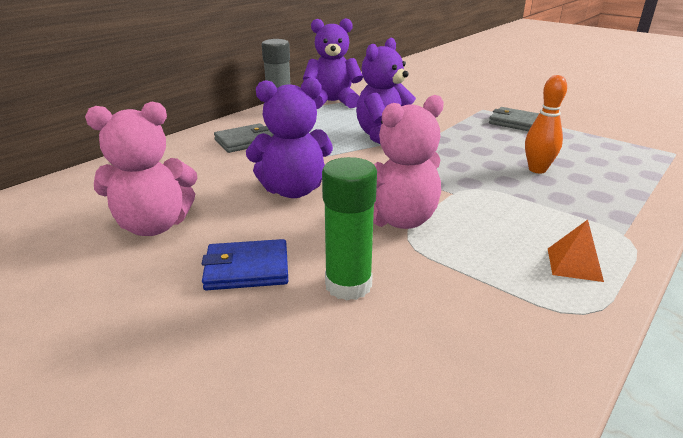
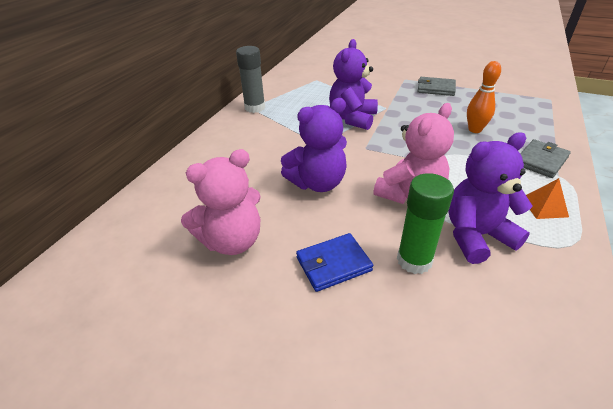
camera: 15 degrees left, 10 degrees up
grey wallet [214,123,274,153] -> grey wallet moved to [520,139,571,178]
purple teddy bear [303,18,363,109] -> purple teddy bear moved to [448,132,533,264]

